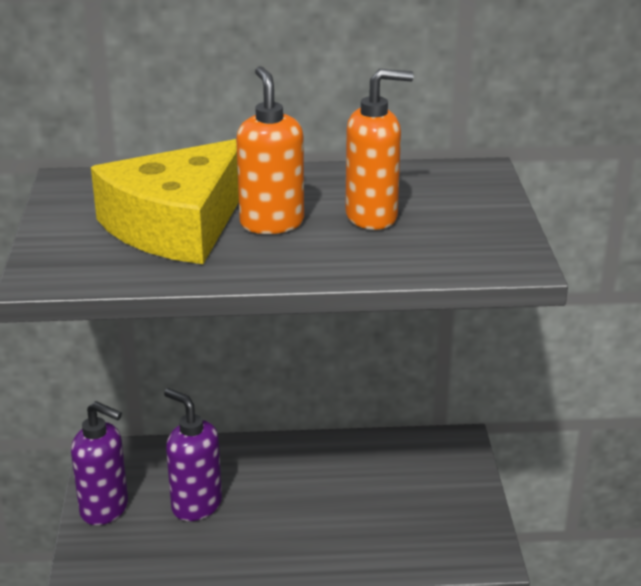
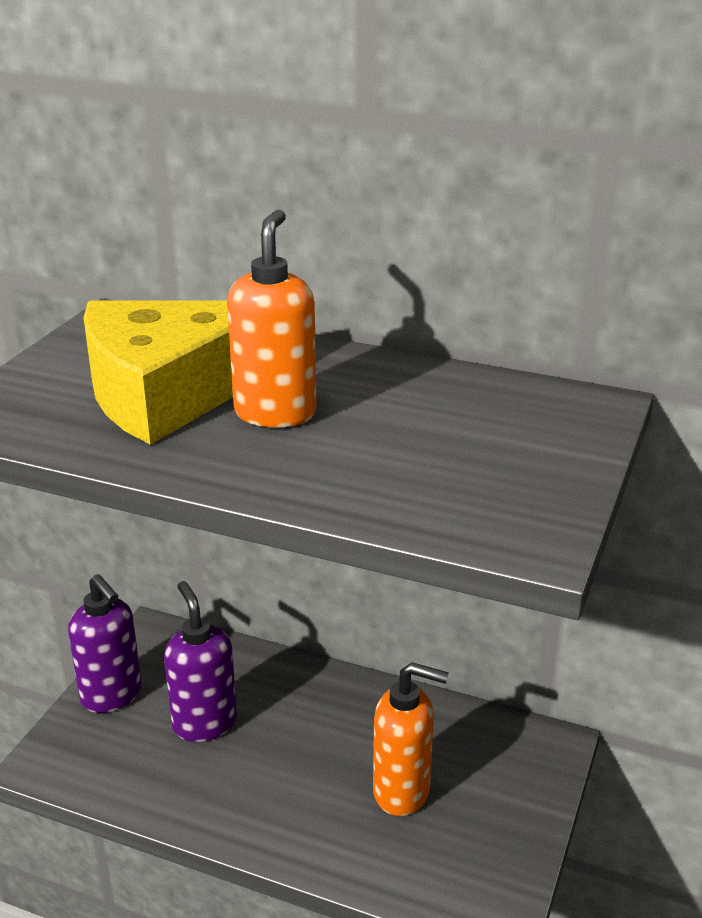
camera: 25 degrees right, 0 degrees up
orange soap dispenser [345,69,413,230] -> orange soap dispenser moved to [373,662,449,816]

